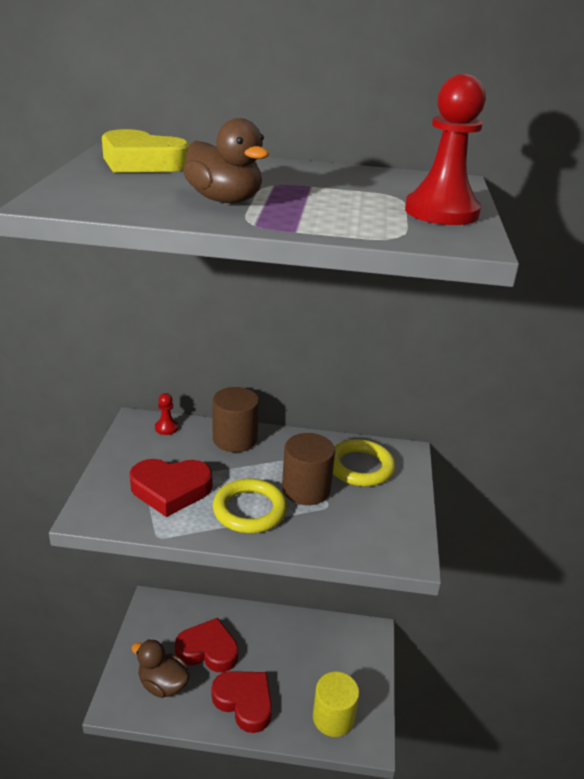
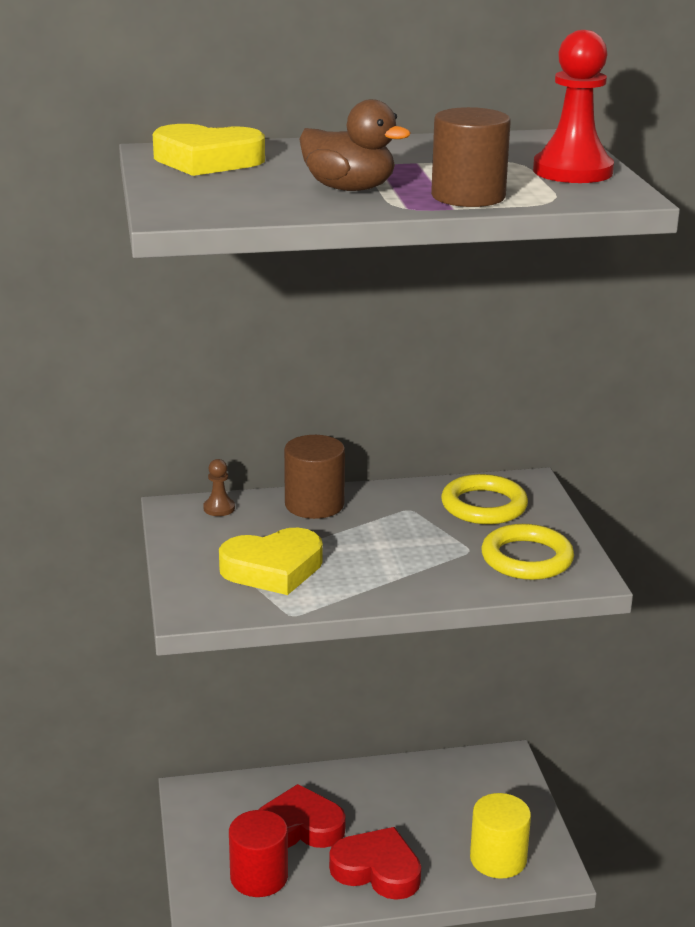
camera: 15 degrees left, 5 degrees down
red heart [130,459,212,517] -> yellow heart [219,528,323,595]
brown duck [132,639,190,698] -> red cylinder [229,810,288,897]
red pawn [155,393,179,435] -> brown pawn [203,459,235,516]
yellow ring [213,478,287,533] -> yellow ring moved to [481,524,574,580]
brown cylinder [282,433,335,505] -> brown cylinder moved to [431,107,511,207]

